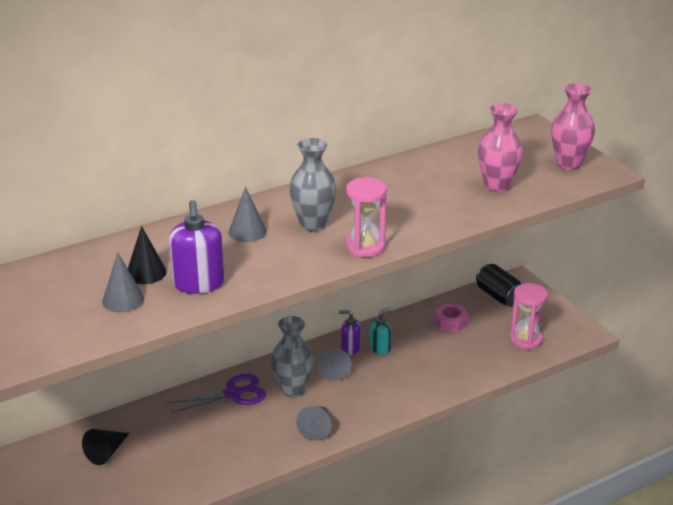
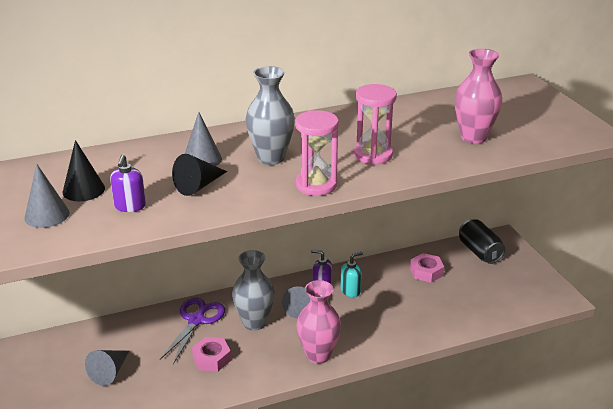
camera: 10 degrees right, 0 degrees up
black cone [82,429,129,465] -> black cone moved to [172,154,227,196]
purple scissors [166,374,266,413] -> purple scissors turned 60 degrees counterclockwise [160,298,225,364]
purple soap dispenser [169,200,224,294] -> purple soap dispenser [110,154,146,212], size x0.58
grey cone [296,406,332,441] -> grey cone moved to [85,350,129,386]
pink hourglass [510,283,548,350] -> pink hourglass moved to [354,84,397,165]
pink vase [551,83,595,170] -> pink vase moved to [296,280,341,364]
none -> pink nut [192,337,231,372]

